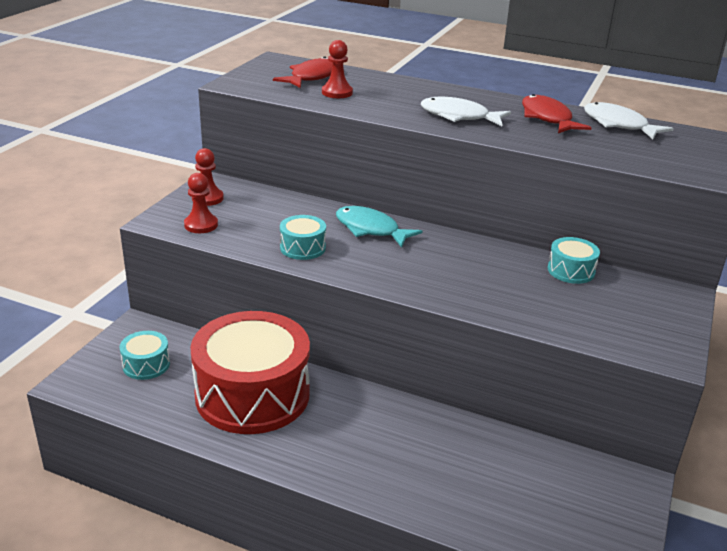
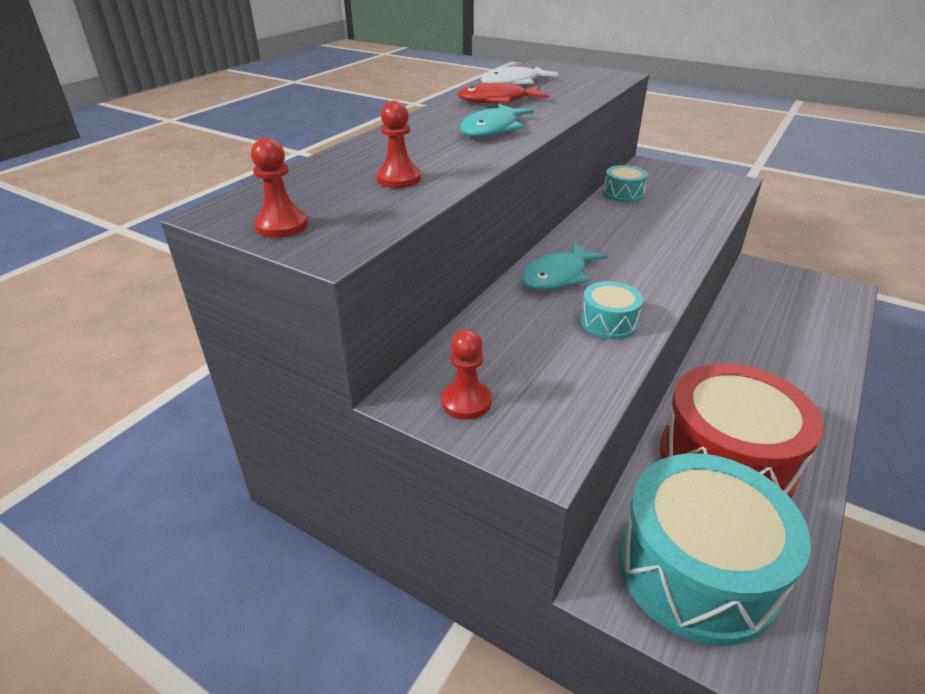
camera: 80 degrees left, 5 degrees up
turquoise drum [119,331,170,380] -> turquoise drum [619,453,811,646], size x2.36
red pawn [184,173,218,233] -> red pawn moved to [251,138,308,238]
red fish [273,56,333,88] -> none
white fish [421,97,511,126] -> turquoise fish [460,104,534,138]

